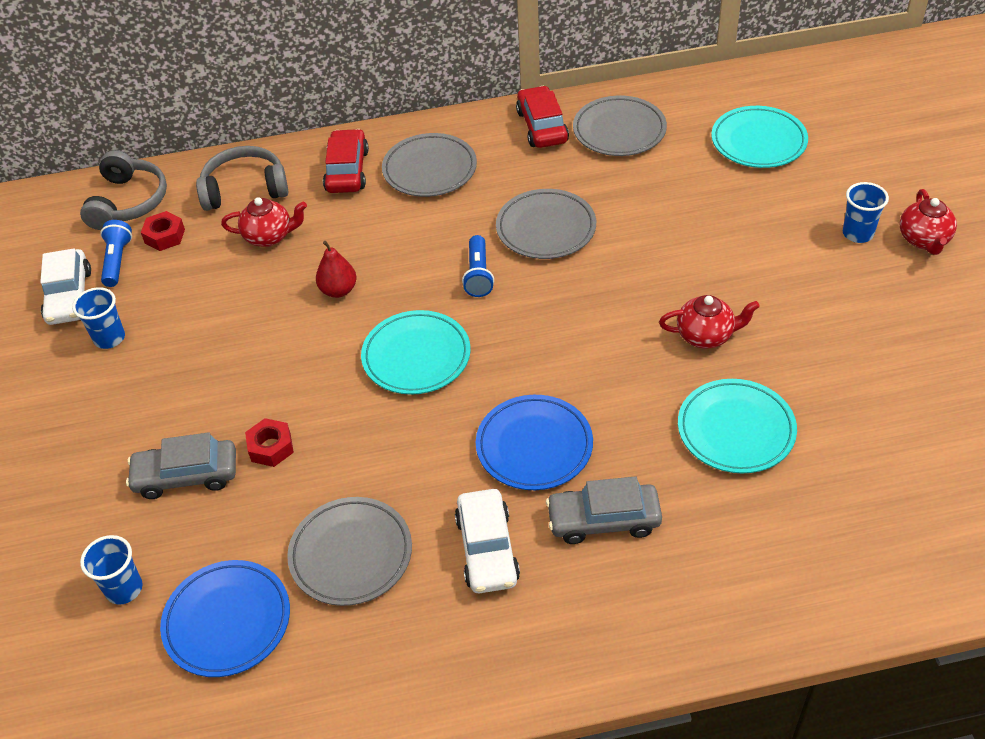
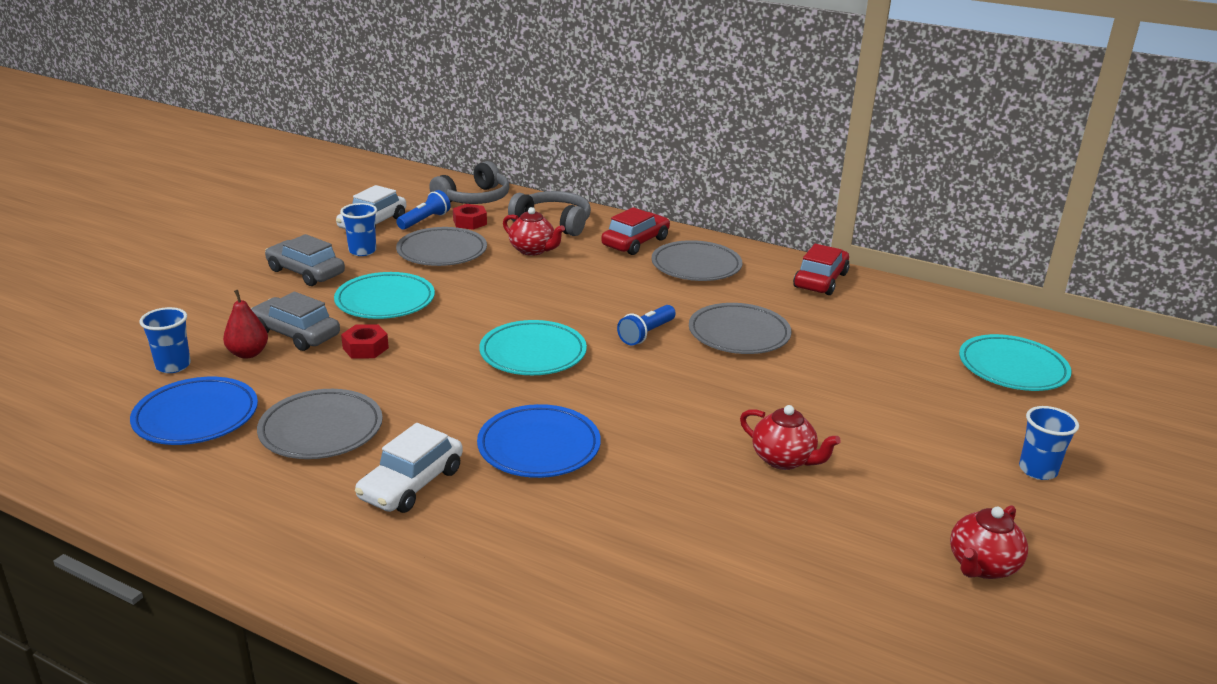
camera: 35 degrees right, 20 degrees down
red pear [316,241,357,298] -> red pear moved to [223,290,268,359]
grey car [546,476,662,544] -> grey car moved to [265,234,345,286]
grey plate [573,96,667,156] -> grey plate moved to [396,227,487,266]
turquoise plate [678,379,797,473] -> turquoise plate moved to [334,272,435,319]
red teapot [900,189,957,255] -> red teapot moved to [950,505,1028,579]

